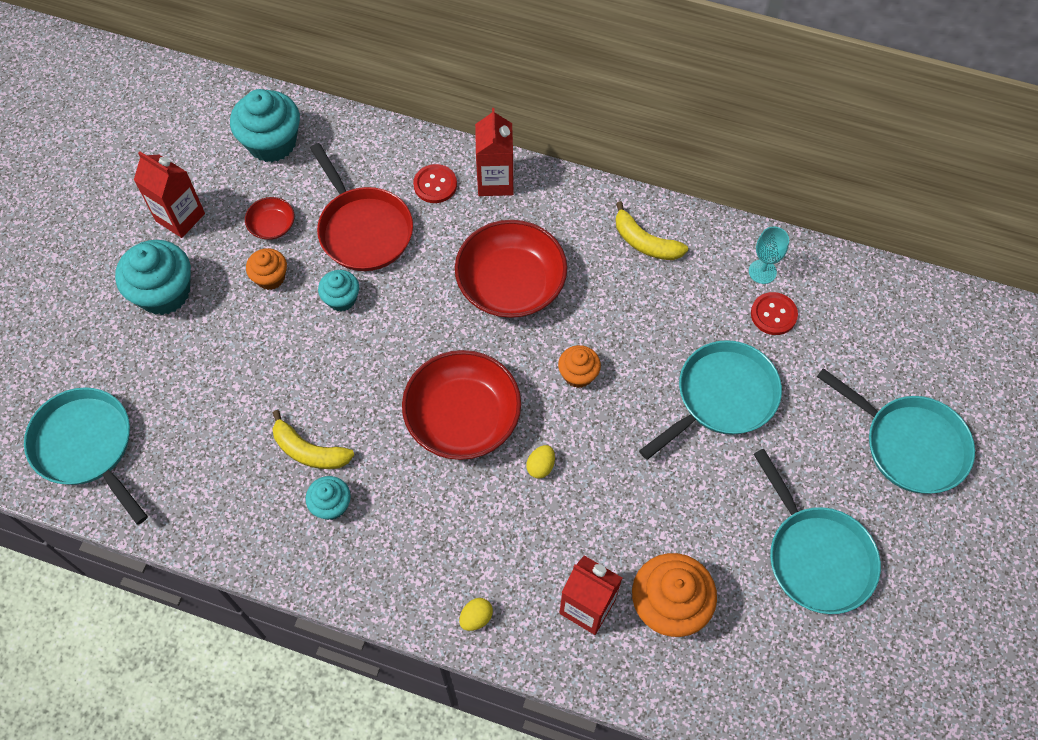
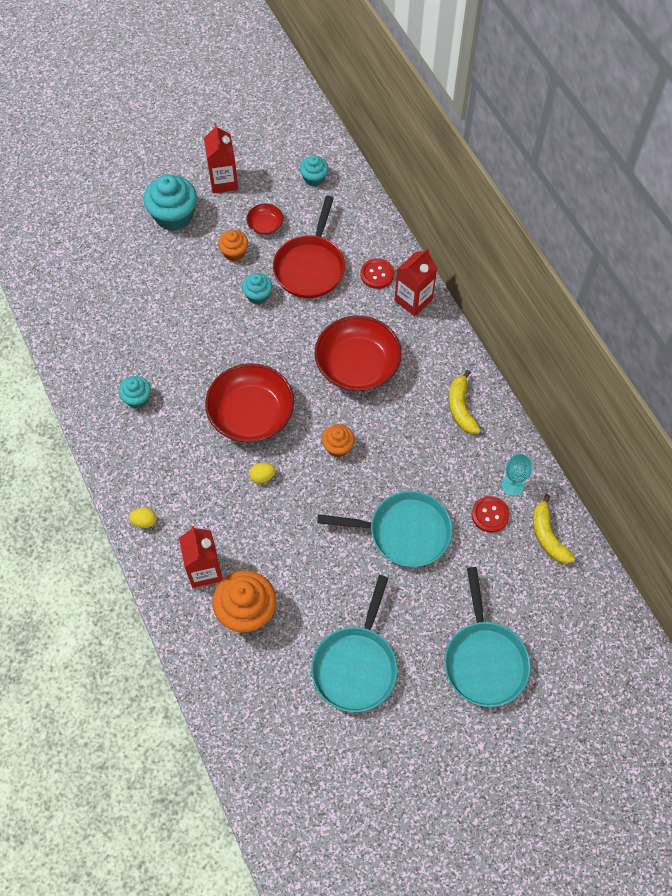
camera: 45 degrees right, 0 degrees up
turquoise pan [24,387,148,525] -> none
turquoise cupcake [230,89,300,162] -> turquoise cupcake [300,155,329,186], size x0.56
yellow banana [273,410,354,469] -> yellow banana moved to [533,494,575,564]

